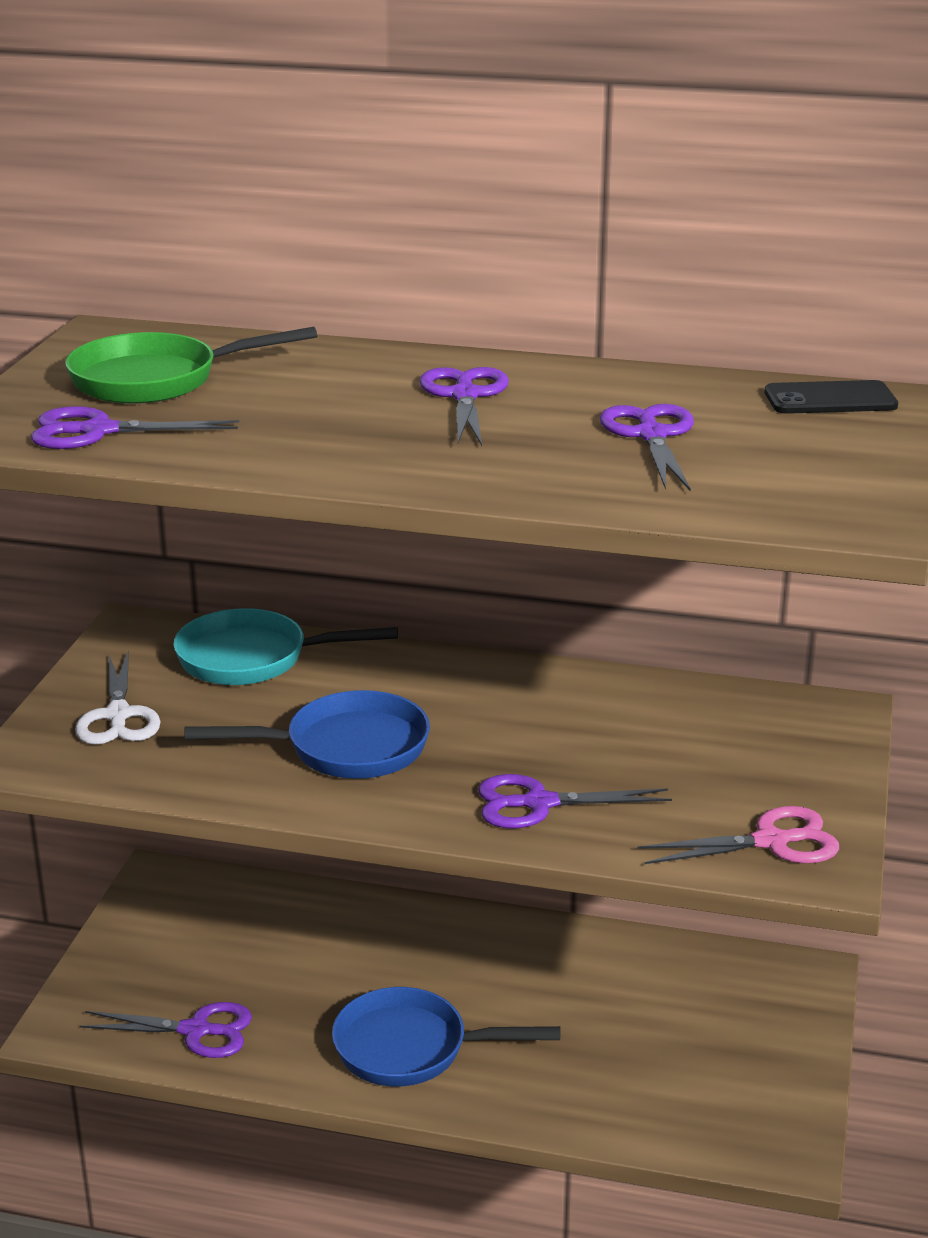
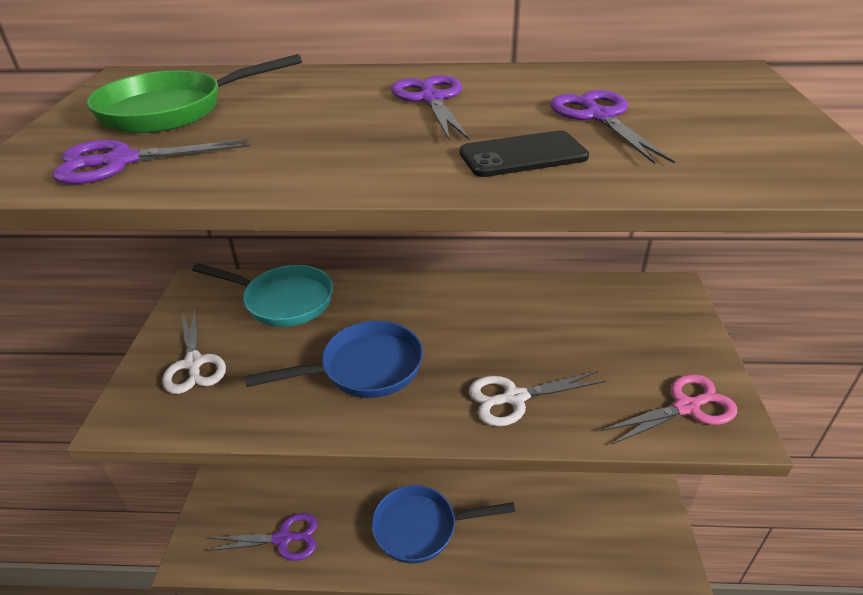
camera: 10 degrees left, 10 degrees up
turquoise pan [173,608,398,685] -> turquoise pan turned 150 degrees counterclockwise [192,263,333,327]
purple scissors [478,774,672,829] -> white scissors [469,371,606,426]
black phone [764,380,898,414] -> black phone moved to [460,130,589,177]

